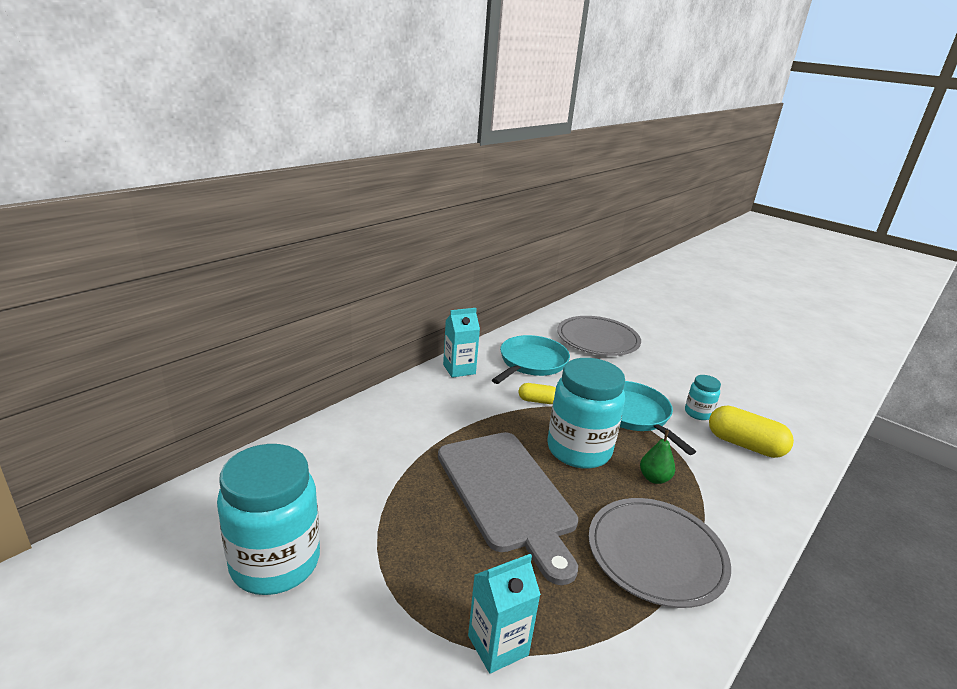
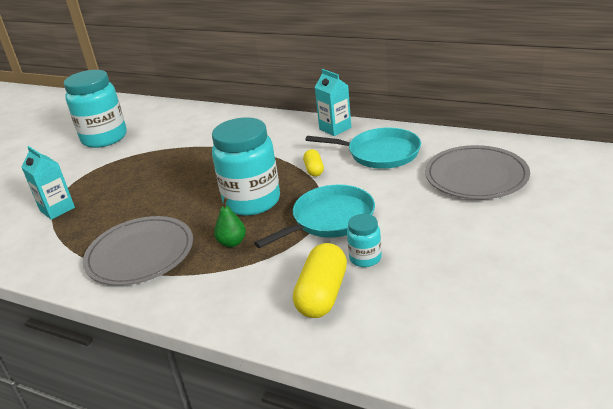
camera: 80 degrees right, 5 degrees up
grey cutting board [438,432,578,585] -> none

